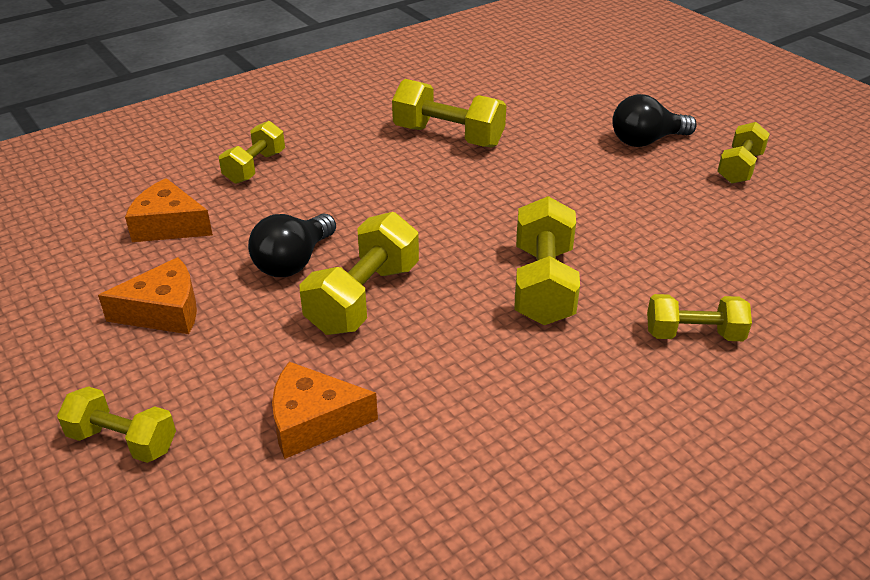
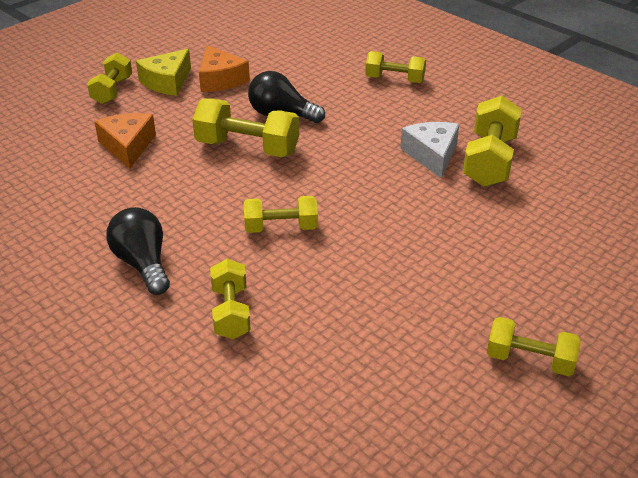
camera: 80 degrees right, 0 degrees up
orange cheese [125,178,213,242] -> none
yellow dumbbell [514,196,580,325] -> yellow dumbbell [244,196,318,233], size x0.65
black light bulb [612,94,697,147] -> black light bulb moved to [106,207,170,295]
none -> yellow cheese [136,49,191,96]
none -> white cheese [400,122,459,179]

